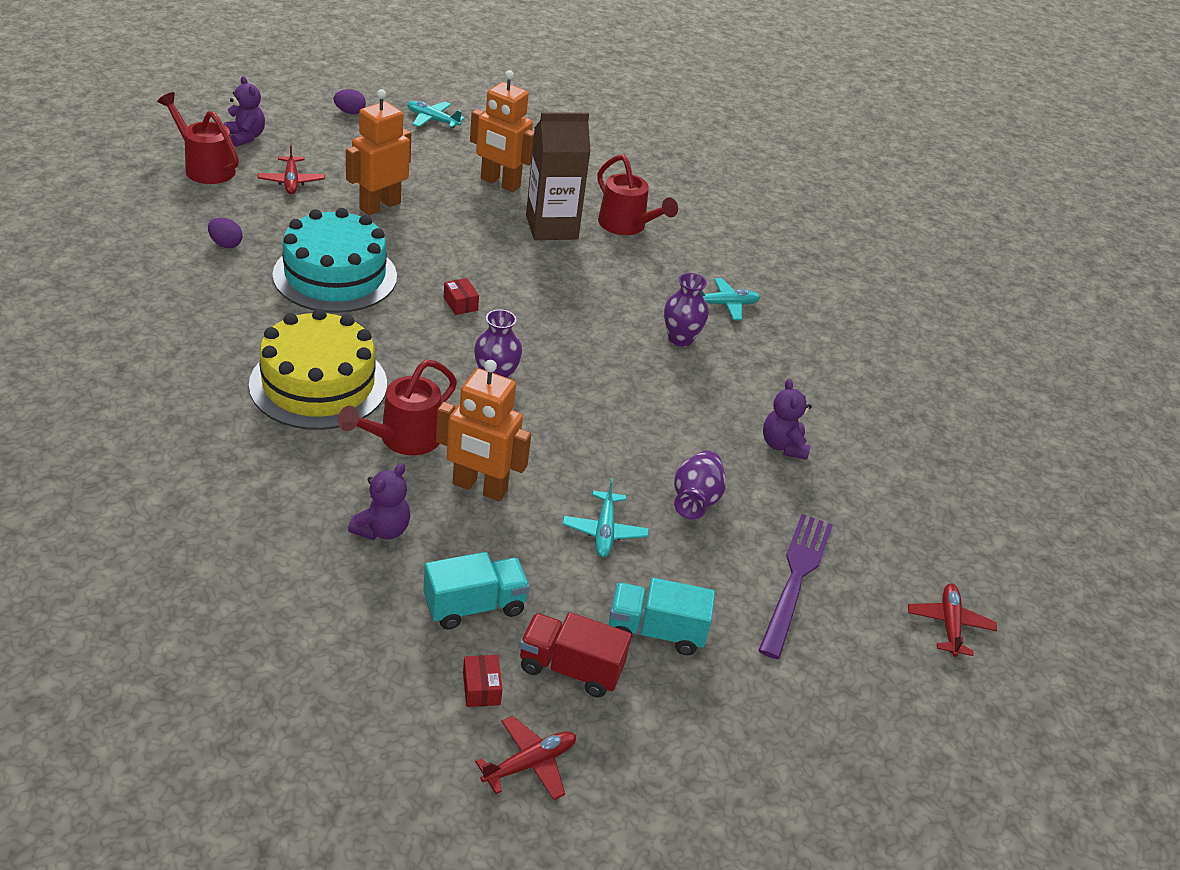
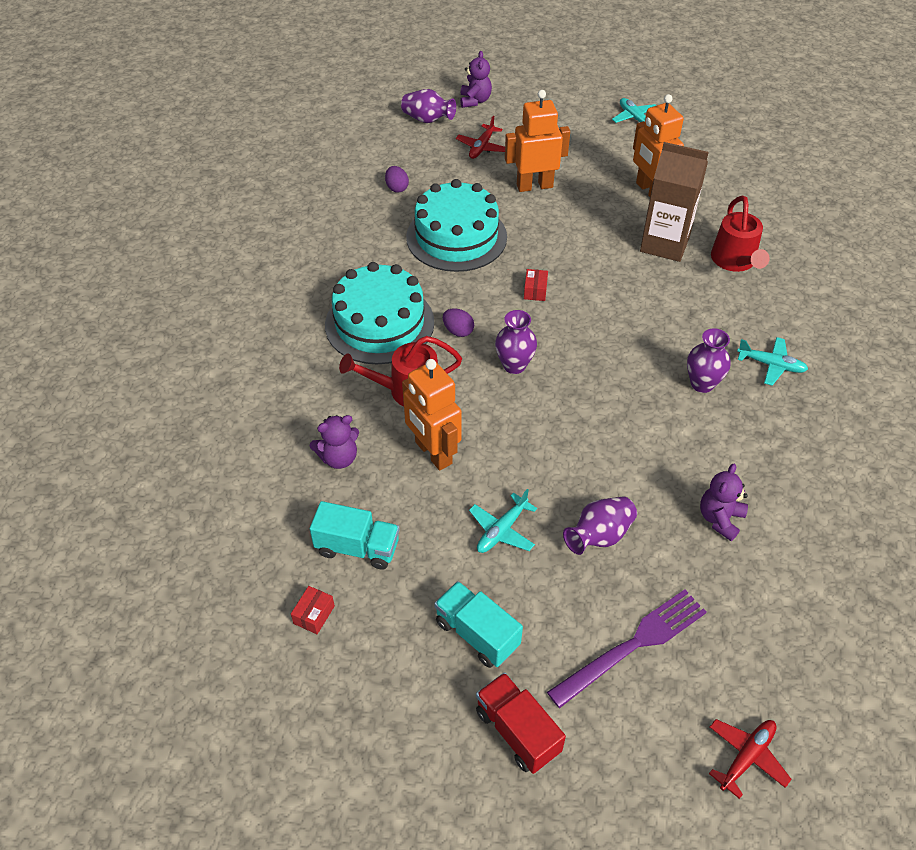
camera: 40 degrees right, 10 degrees up
red watering can [157,92,239,184] -> purple vase [401,89,456,123]
yellow cake [249,308,387,430] -> turquoise cake [325,262,435,364]
purple egg [334,89,366,114] -> purple egg moved to [443,309,474,337]
red plane [475,716,576,800] -> none
red truck [519,612,632,698] -> red truck moved to [476,672,566,774]

